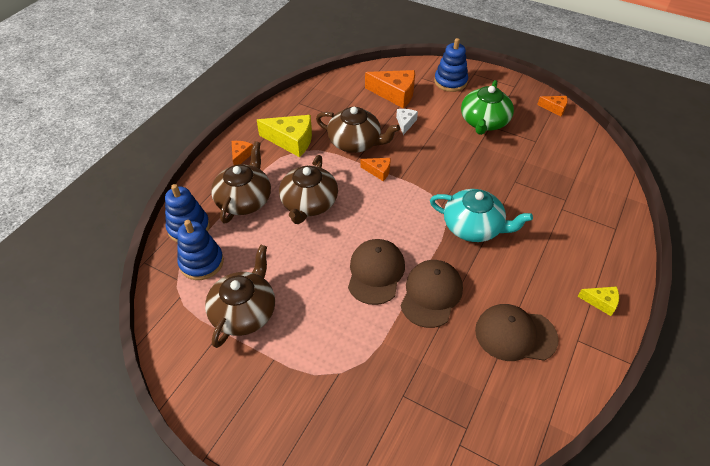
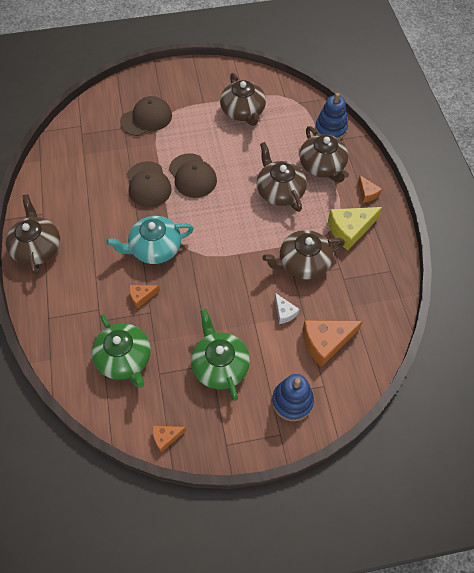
camera: 140 degrees right, 10 degrees up
blue stacking toy [177,220,224,280] -> none
orange cheese [360,158,390,181] -> orange cheese moved to [129,285,160,309]
brown cap [475,304,559,361] -> brown cap moved to [120,96,172,136]
yellow cheese [577,287,619,316] -> brown teapot [6,194,60,275]
none -> green teapot [92,314,151,388]

